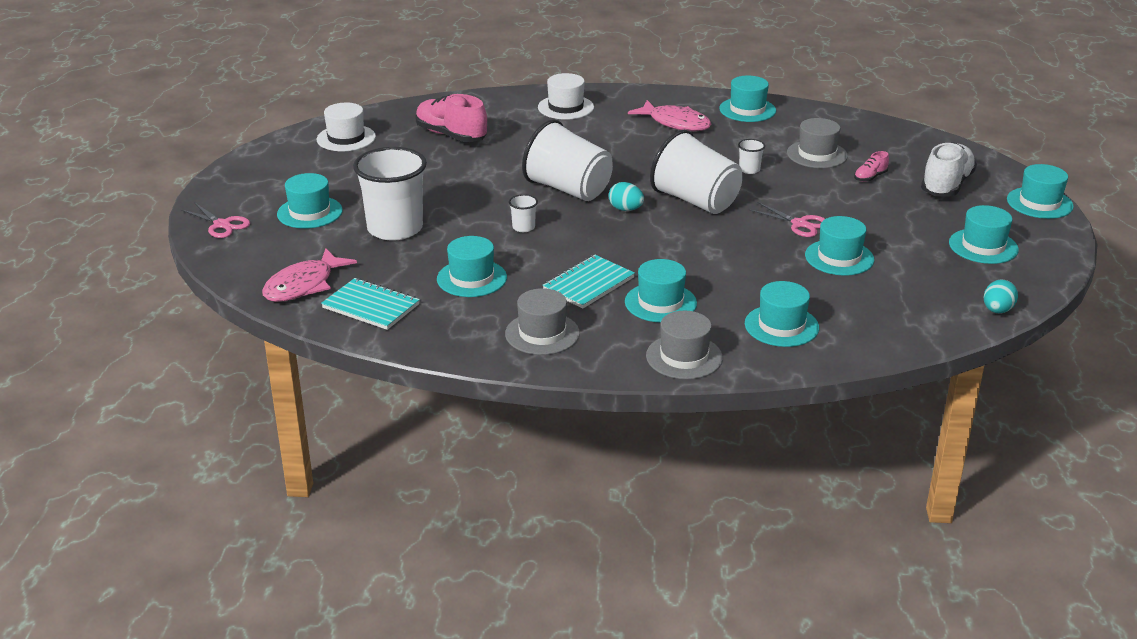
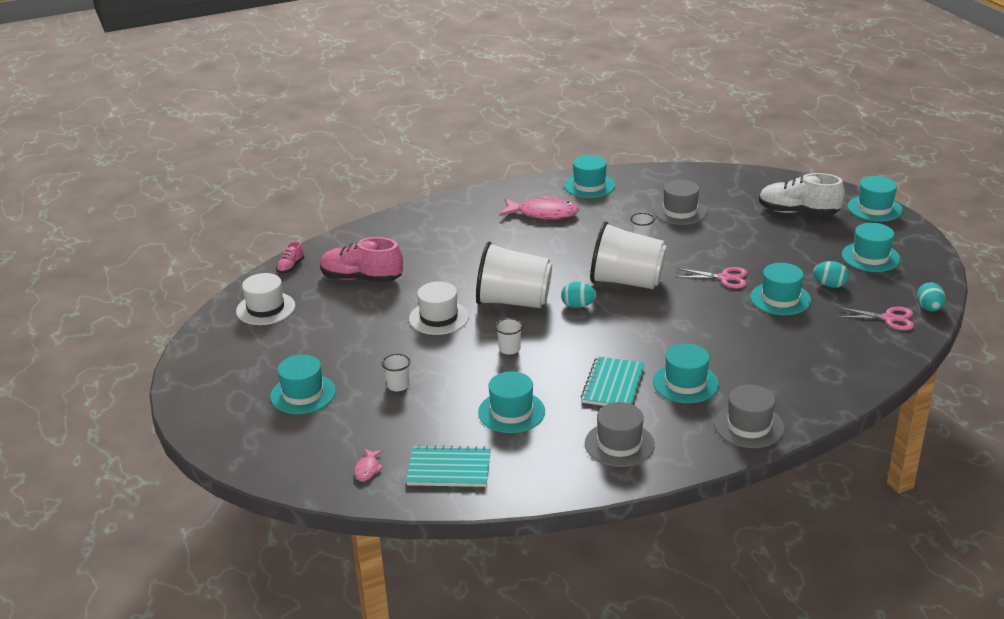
camera: 25 degrees left, 0 degrees up
pink scissors [181,202,250,238] -> pink scissors moved to [836,307,914,330]
pink fish [262,248,357,302] -> pink fish [354,449,384,481], size x0.46
white cup [353,147,427,241] -> white cup [382,354,410,391], size x0.41
white hat [538,73,594,120] -> white hat moved to [409,281,469,335]
turquoise hat [745,281,819,347] -> none
pink shoe [854,151,889,182] -> pink shoe moved to [276,241,304,273]
white shoe [921,142,977,197] -> white shoe turned 75 degrees counterclockwise [759,173,845,215]
none -> turquoise egg [813,261,849,288]

